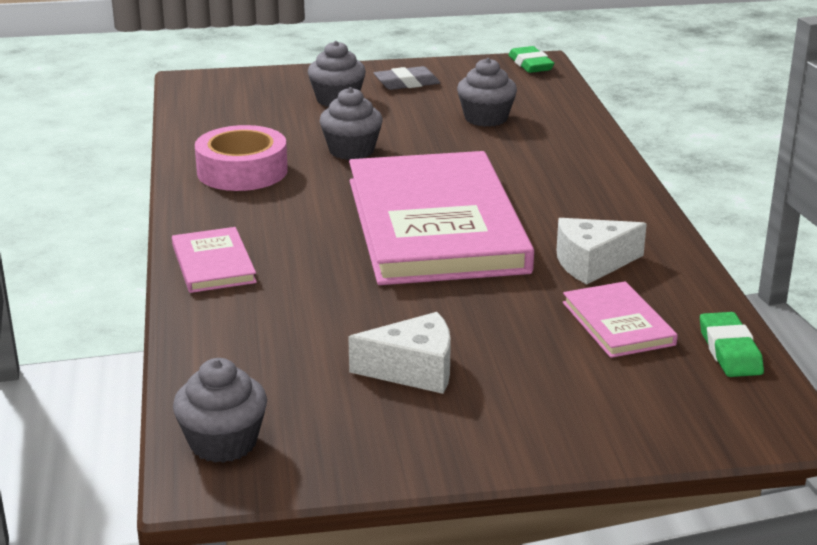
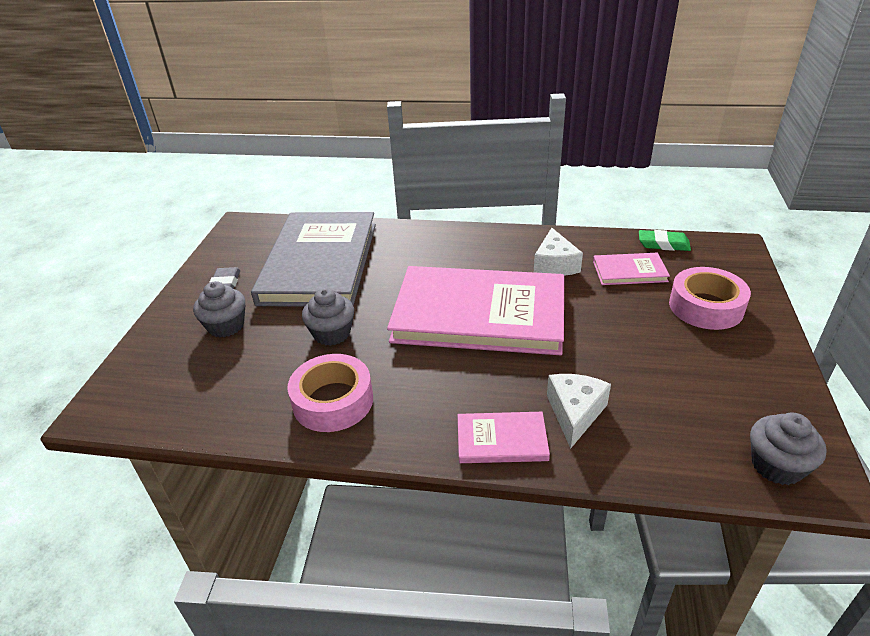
camera: 70 degrees left, 10 degrees up
white cheese [348,312,451,394] -> white cheese moved to [547,374,611,449]
grey cupcake [457,58,517,127] -> grey book [251,212,376,307]
green eraser [508,46,554,73] -> none
none -> pink tape [669,267,751,330]

